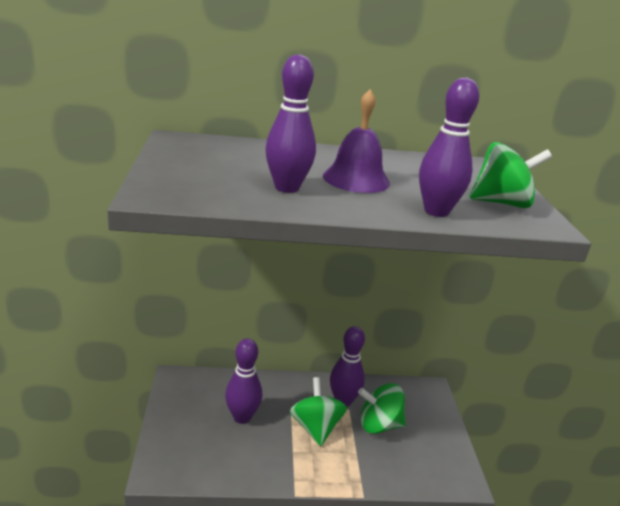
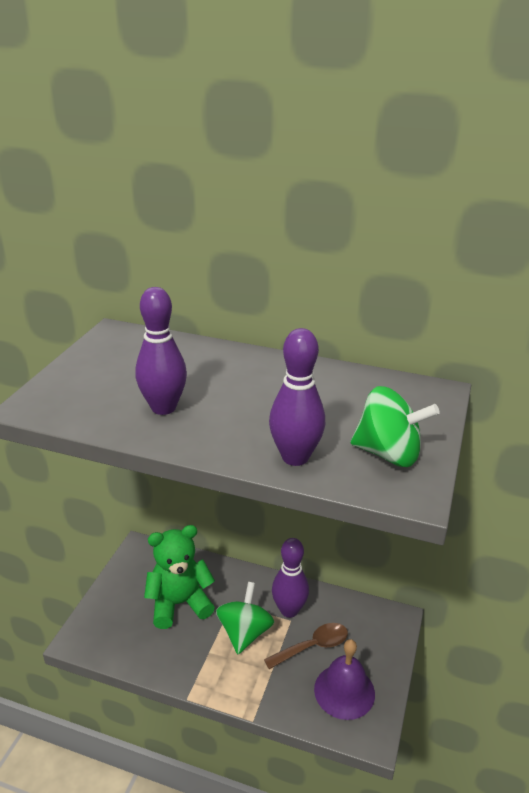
camera: 25 degrees right, 5 degrees up
purple bowling pin [225,338,262,424] -> green teddy bear [144,525,215,629]
purple bell [323,89,390,193] -> purple bell moved to [314,639,375,720]
green spinning top [358,383,406,434] -> brown spoon [264,623,348,669]

